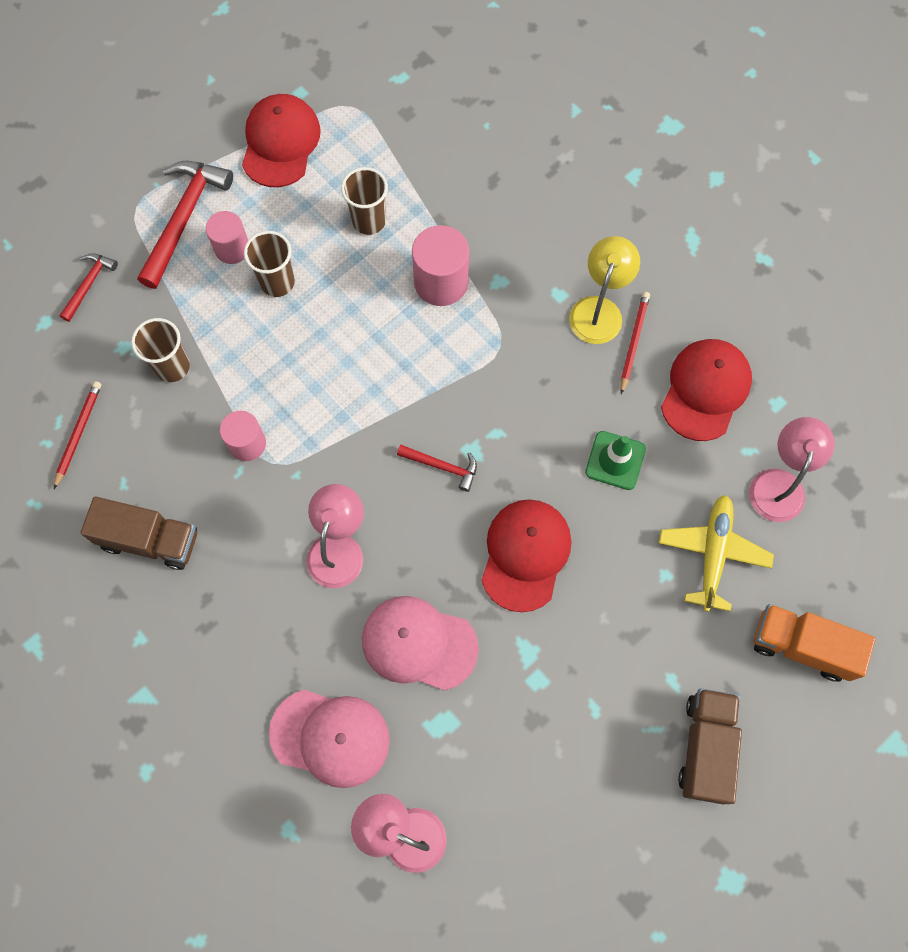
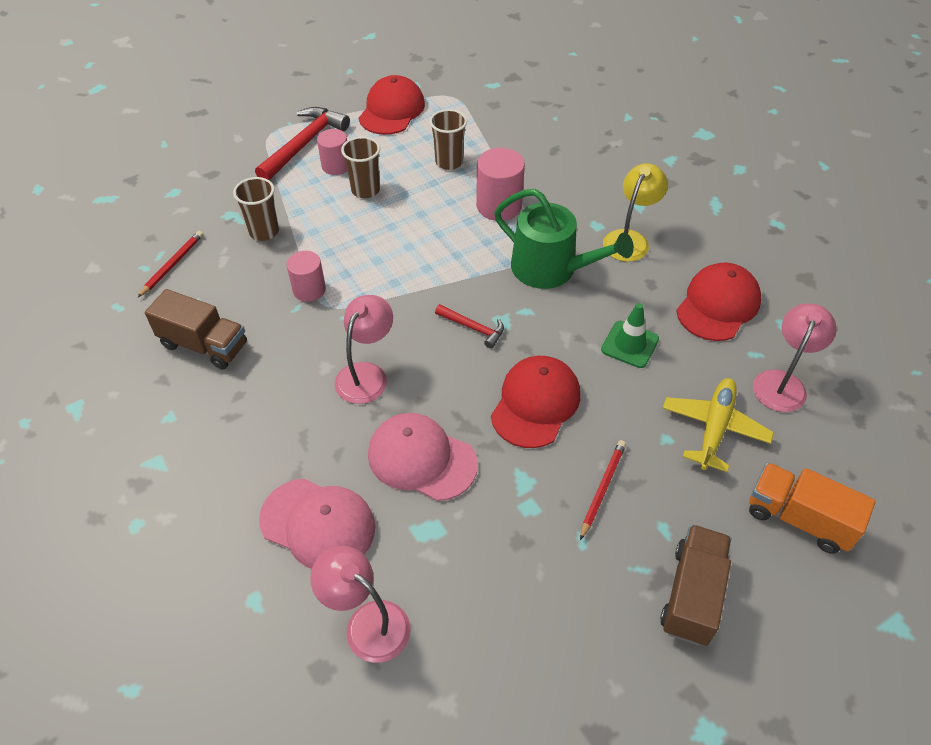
camera: 10 degrees right, 20 degrees down
red hammer [60,253,118,322] -> none
red pencil [620,292,650,394] -> red pencil moved to [580,440,626,540]
none -> green watering can [494,189,634,289]

